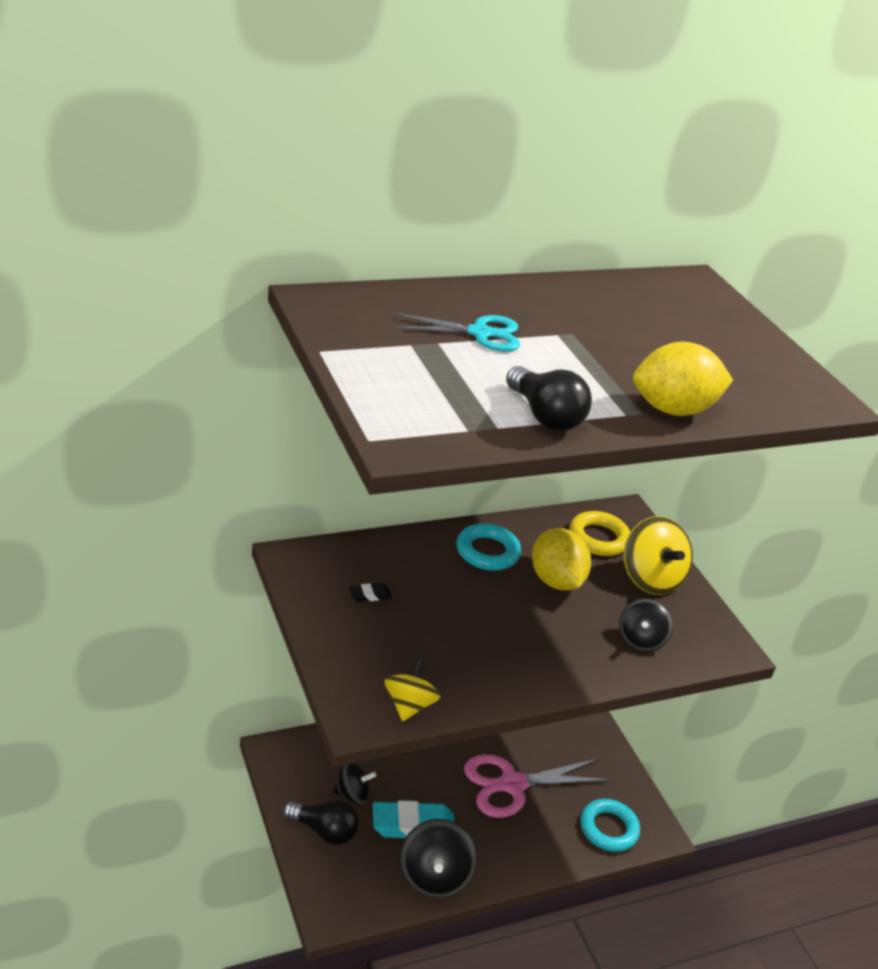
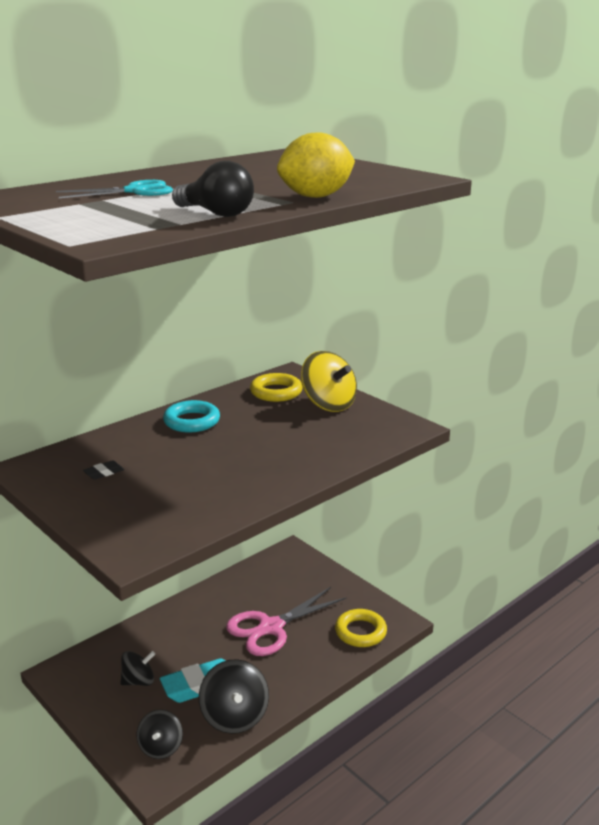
camera: 15 degrees left, 10 degrees down
black light bulb [283,800,359,845] -> none
yellow spinning top [384,658,440,721] -> none
yellow lemon [532,528,591,590] -> none
turquoise ring [580,799,640,852] -> yellow ring [335,609,387,647]
black spinning top [619,598,673,652] -> black spinning top moved to [137,709,183,759]

